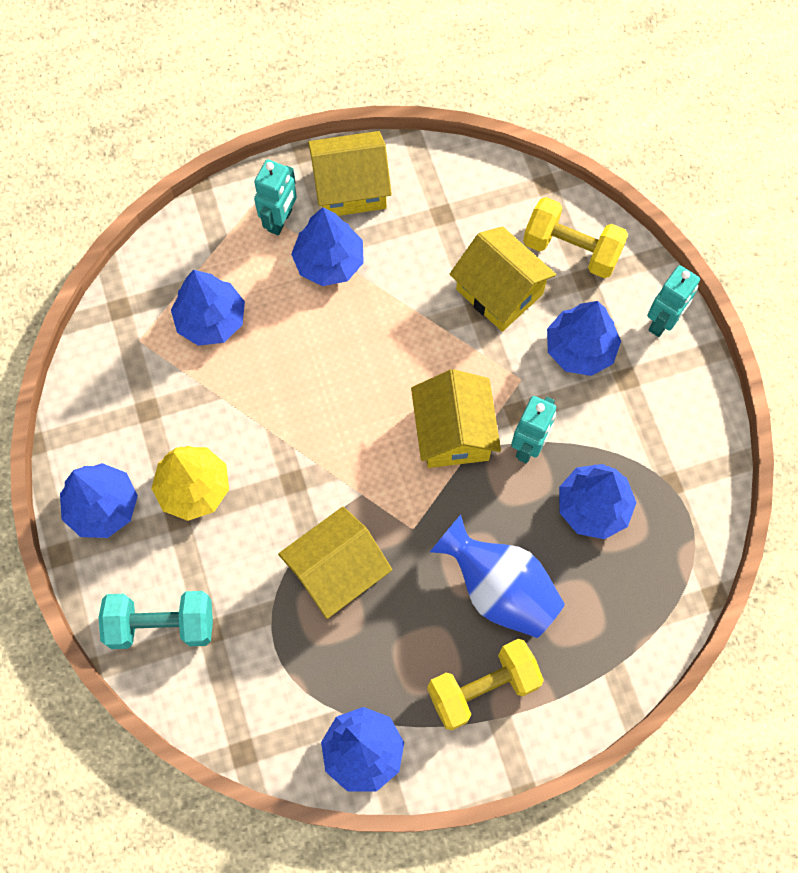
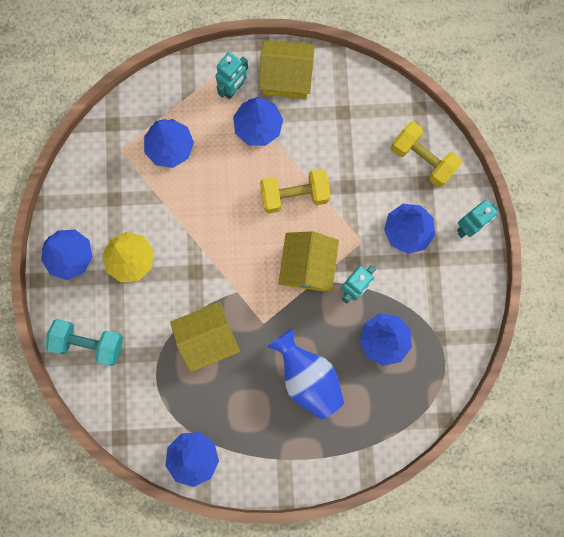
camera: 15 degrees right, 10 degrees up
yellow dumbbell [427,639,544,730] -> yellow dumbbell moved to [260,169,330,214]
yellow house [449,226,556,332] -> none

